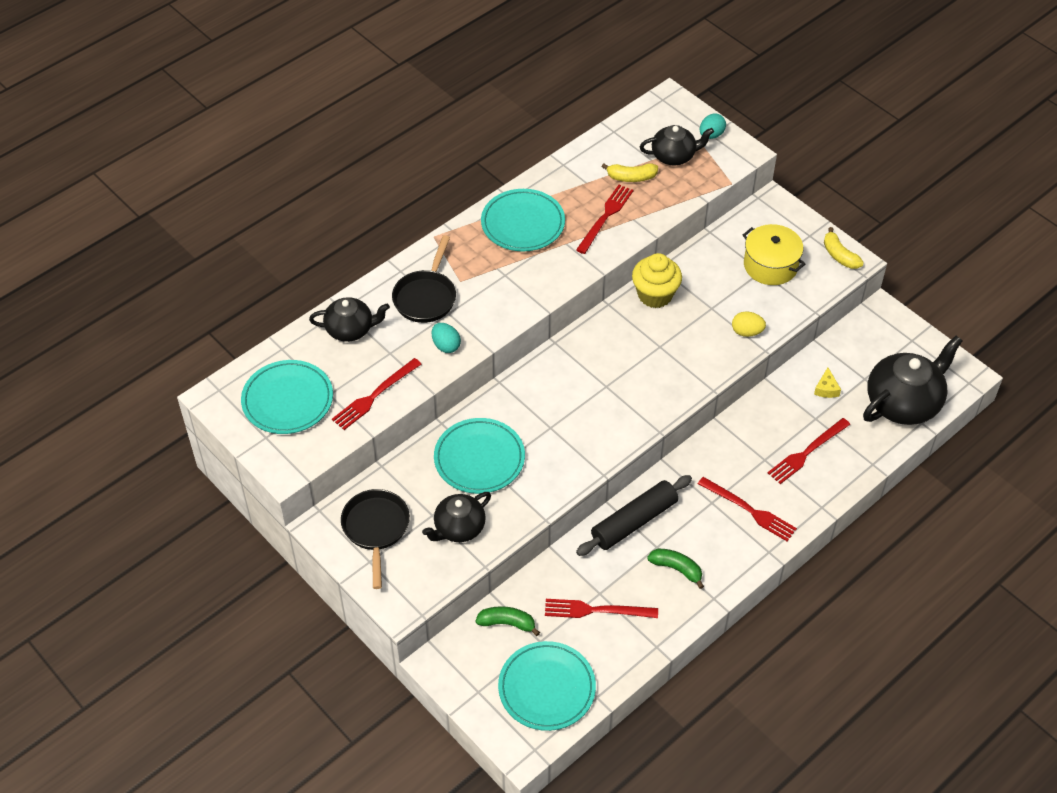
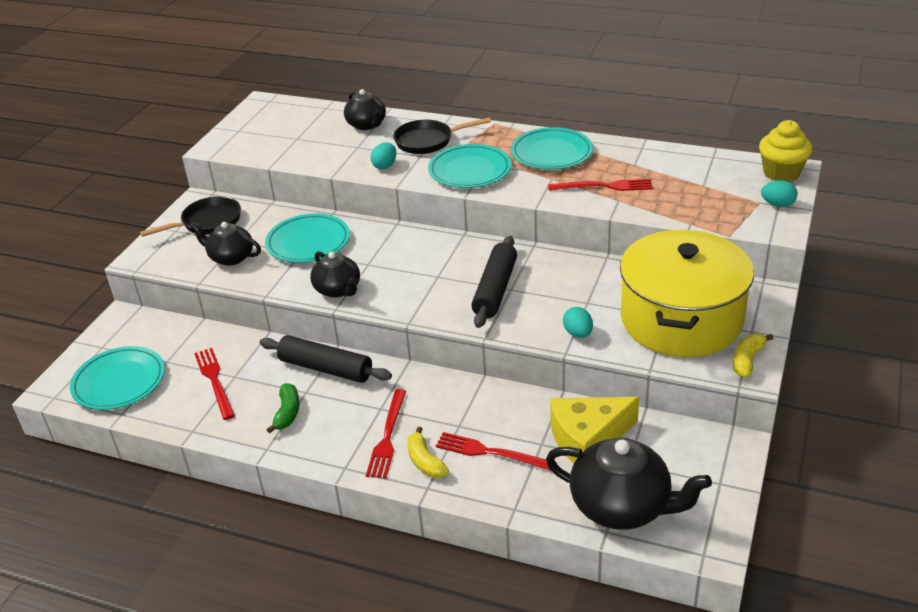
camera: 65 degrees right, 15 degrees down
turquoise plate [241,360,333,434] -> turquoise plate moved to [428,144,511,188]
red fork [332,358,421,430] -> none
green banana [476,606,540,636] -> none
yellow banana [602,163,658,182] -> yellow banana moved to [407,427,449,478]
yellow cupcake [632,253,682,308] -> yellow cupcake moved to [759,120,812,182]
black teapot [640,125,714,165] -> black teapot moved to [310,251,360,298]
yellow egg [732,311,766,337] -> turquoise egg [563,307,593,338]
yellow pot [743,224,805,285] -> yellow pot [620,230,754,357], size x1.91
yellow cheese [814,368,841,398] -> yellow cheese [550,397,639,463], size x2.45
none -> black rolling pin [471,236,517,328]

